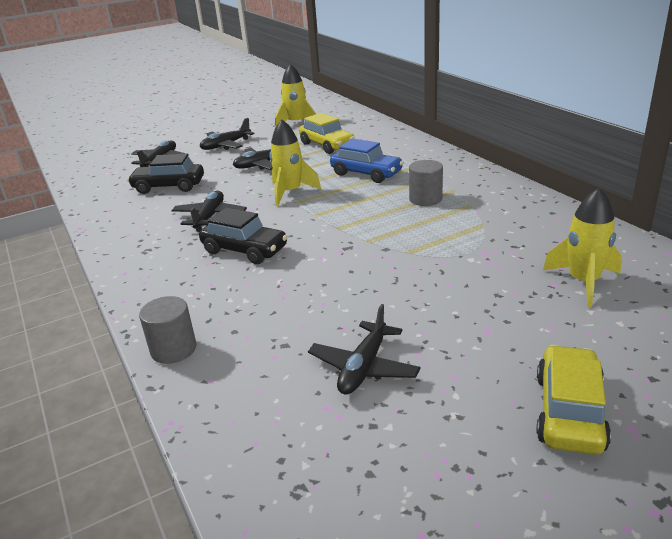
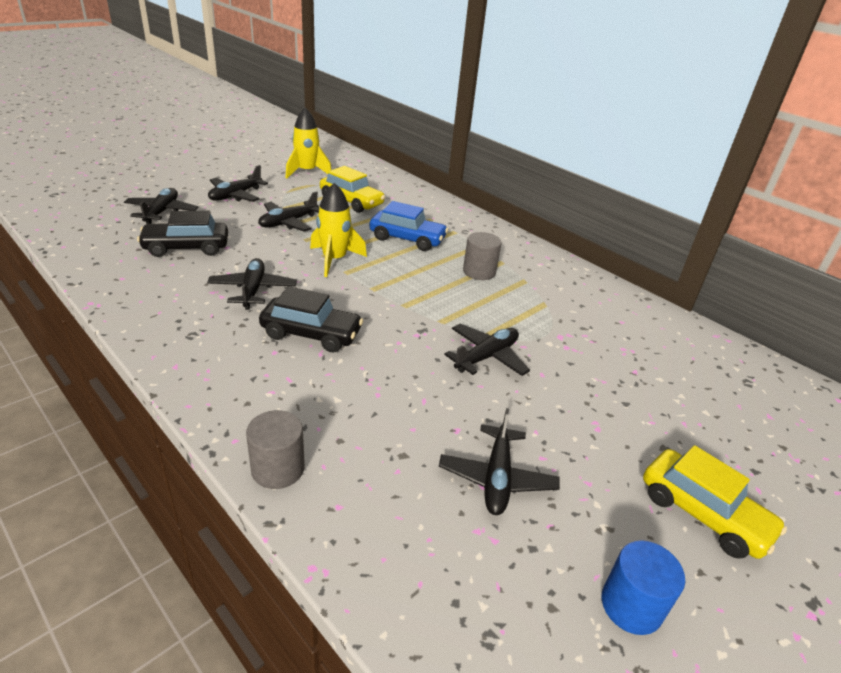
camera: 20 degrees left, 5 degrees up
yellow car [536,345,611,455] -> yellow car turned 135 degrees clockwise [643,445,787,559]
yellow rocket [543,188,622,307] -> none
none -> black plane [444,324,530,376]
none -> blue cylinder [601,540,685,635]

